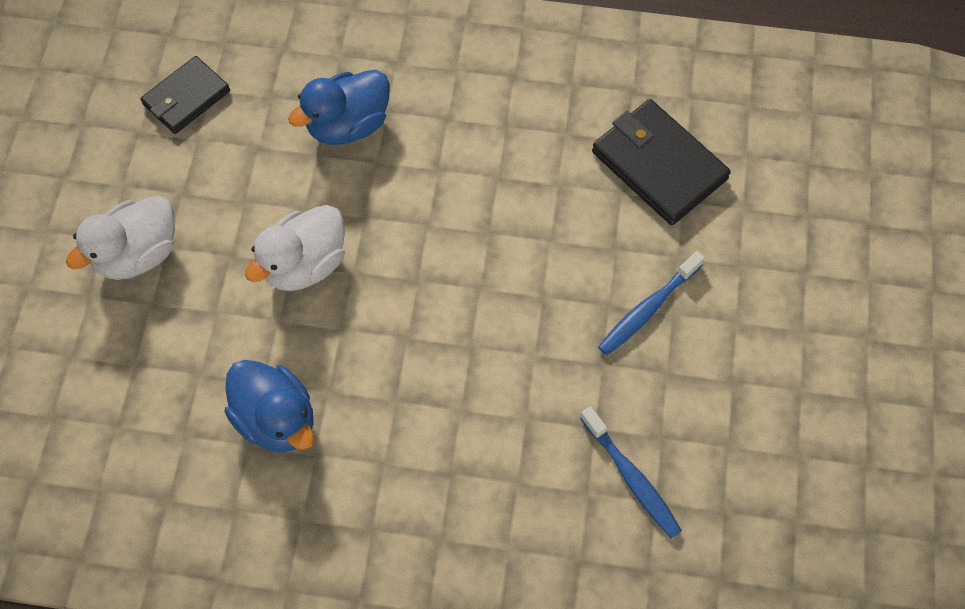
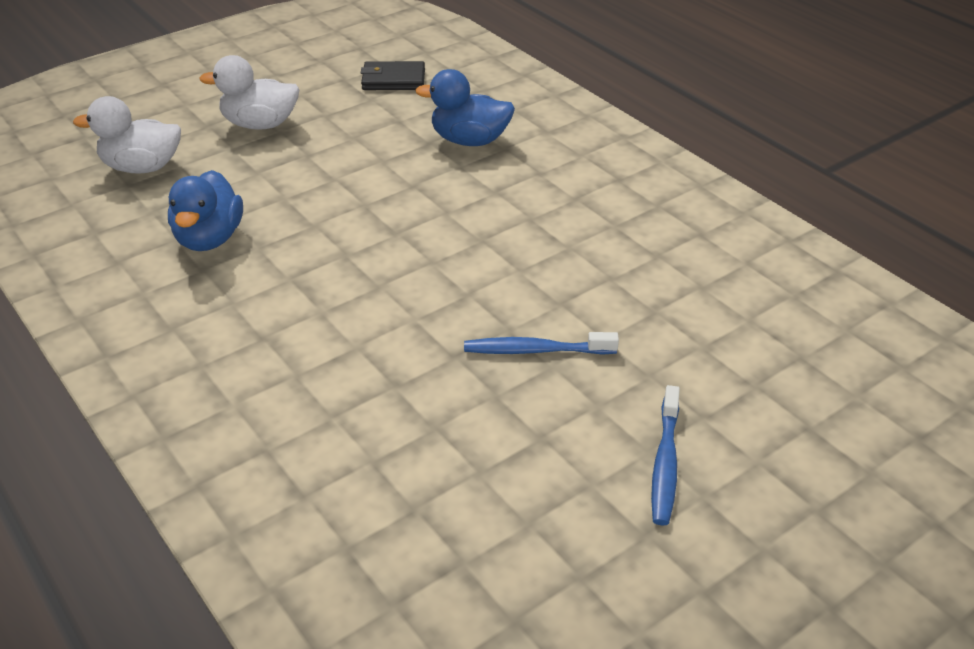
camera: 45 degrees right, 25 degrees down
white duck [245,205,345,291] -> white duck moved to [73,96,181,174]
blue toothbrush [580,406,682,539] -> blue toothbrush moved to [651,385,680,525]
black wallet [592,99,731,225] -> none

